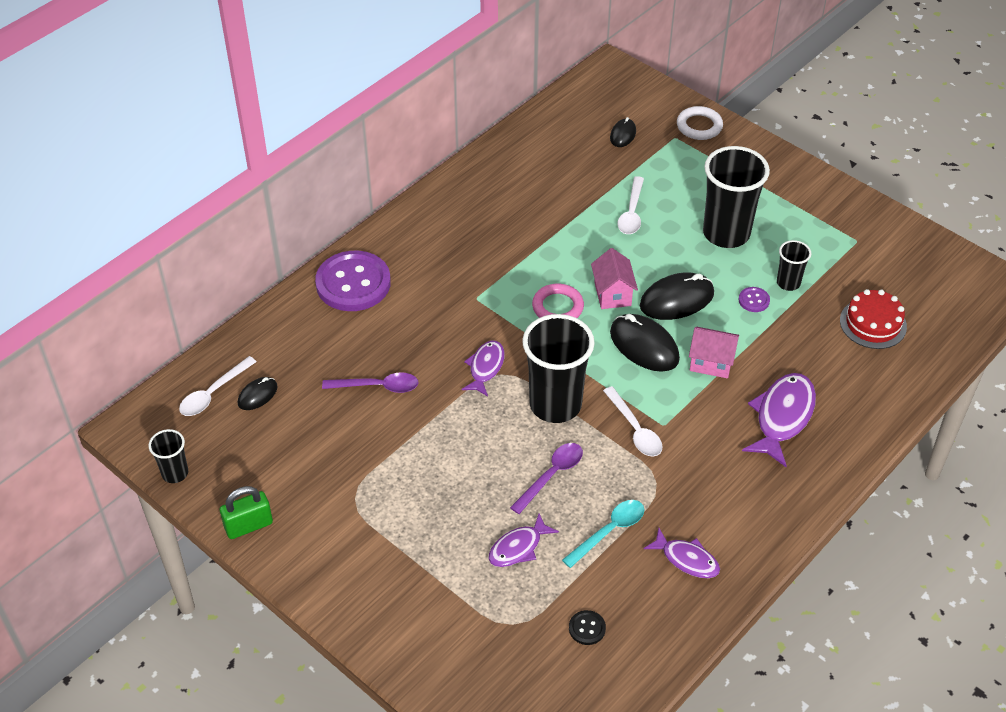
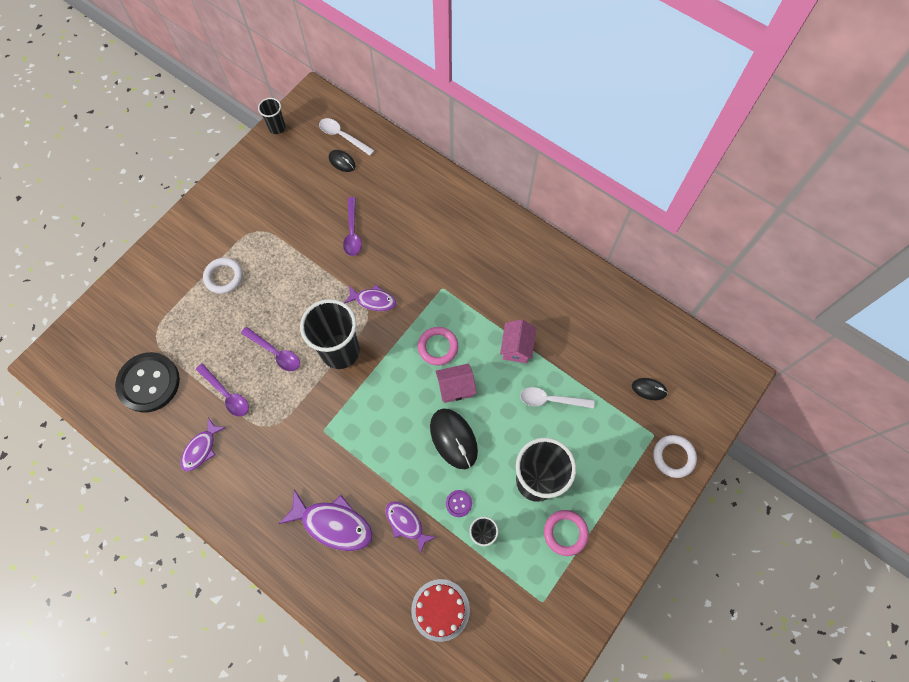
camera: 85 degrees right, 20 degrees up
green padlock [220,486,273,539] -> none
purple button [315,251,391,311] -> none
purple fish [489,513,559,567] -> purple fish moved to [385,501,436,553]
turquoise spoon [562,500,644,568] -> purple spoon [196,363,249,417]
black button [569,610,606,645] -> black button [115,352,180,412], size x2.43
white spoon [603,386,663,457] -> none
black mouse [610,314,680,372] -> none
pink house [689,327,739,378] -> pink house moved to [500,319,536,363]
none -> white ring [203,257,243,294]
none -> pink ring [544,510,589,556]

